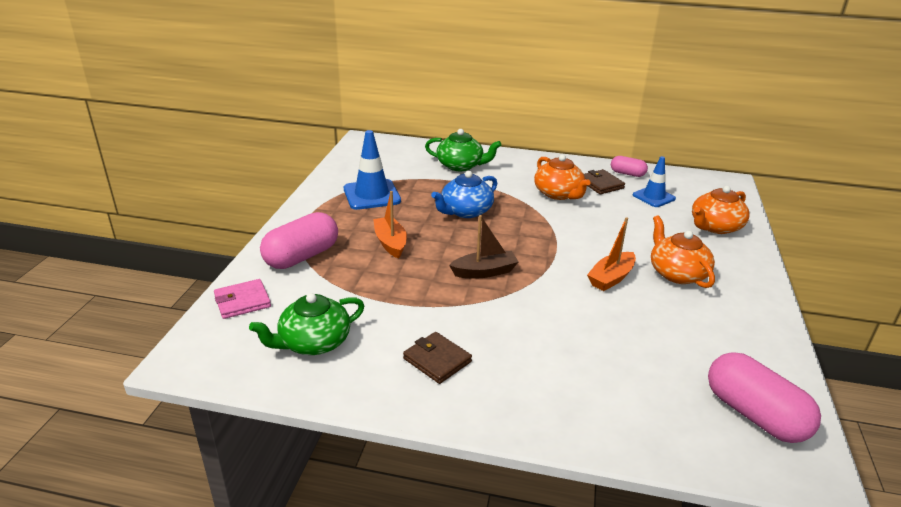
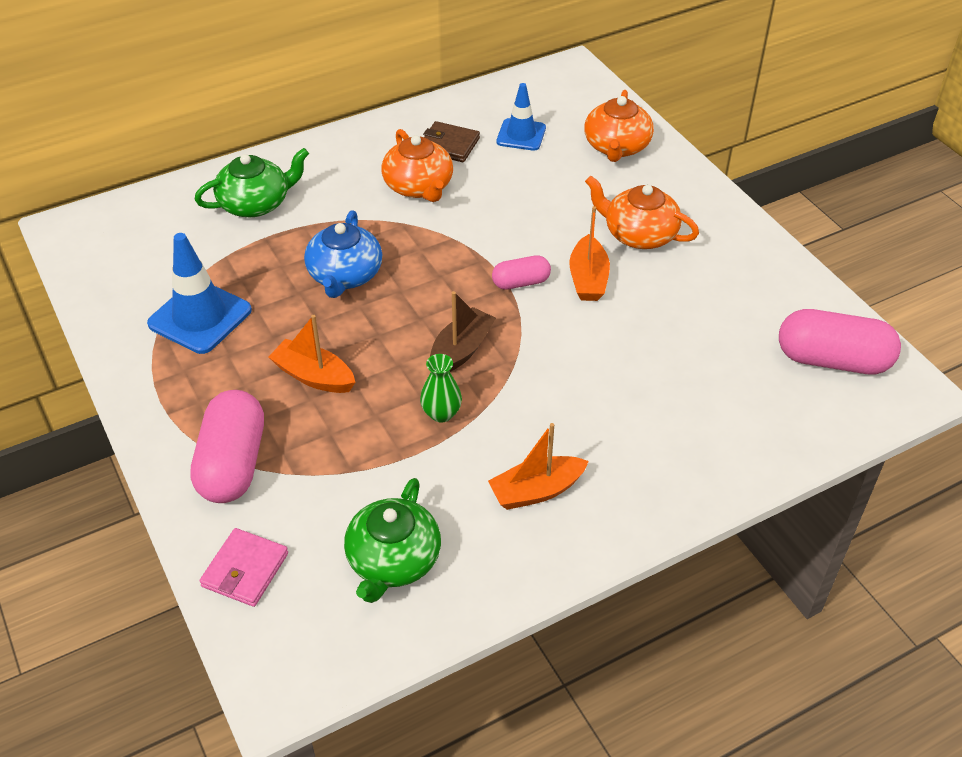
camera: 40 degrees left, 15 degrees up
brown wallet [403,332,472,384] -> orange boat [488,423,589,510]
orange teapot [534,154,590,200] -> orange teapot turned 45 degrees clockwise [382,129,453,202]
pink capsule [611,156,648,177] -> pink capsule moved to [492,255,551,290]
none -> green vase [420,354,462,423]

